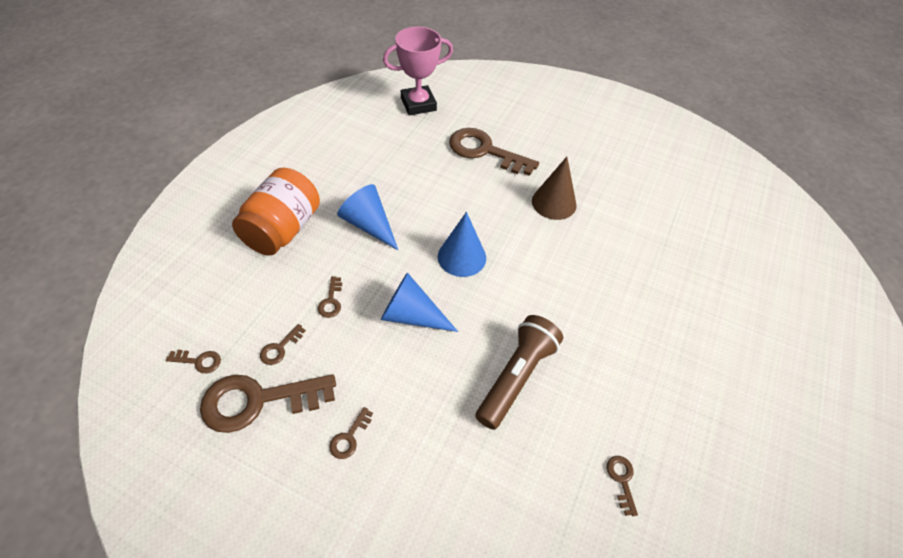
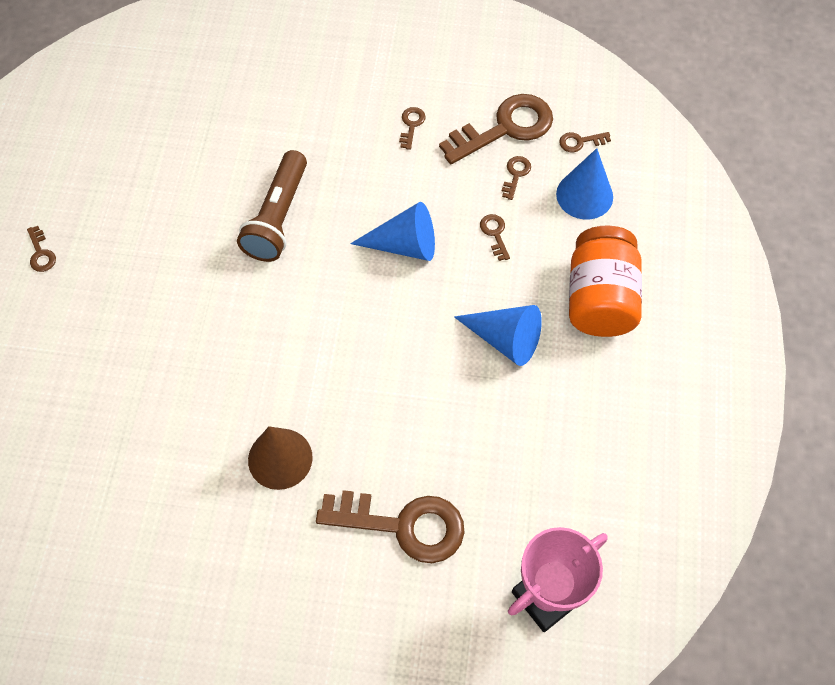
camera: 165 degrees right, 10 degrees up
blue cone [438,212,486,277] -> blue cone moved to [556,148,613,220]
brown key [607,456,638,516] -> brown key moved to [27,226,56,272]

